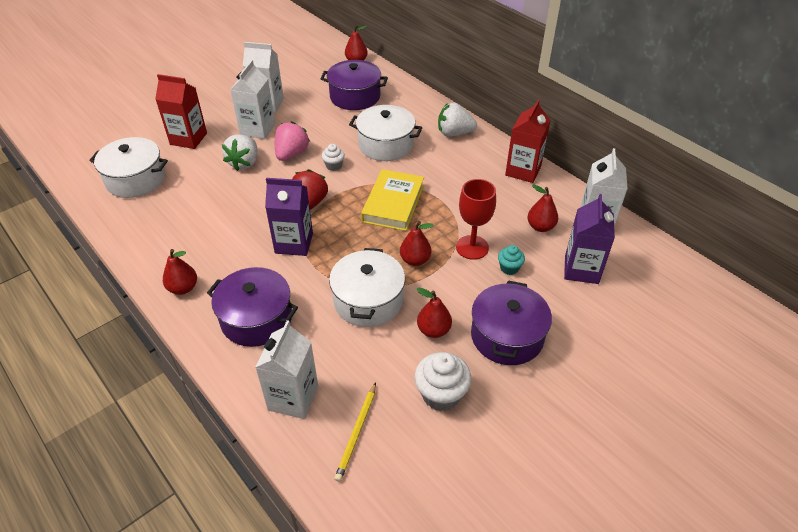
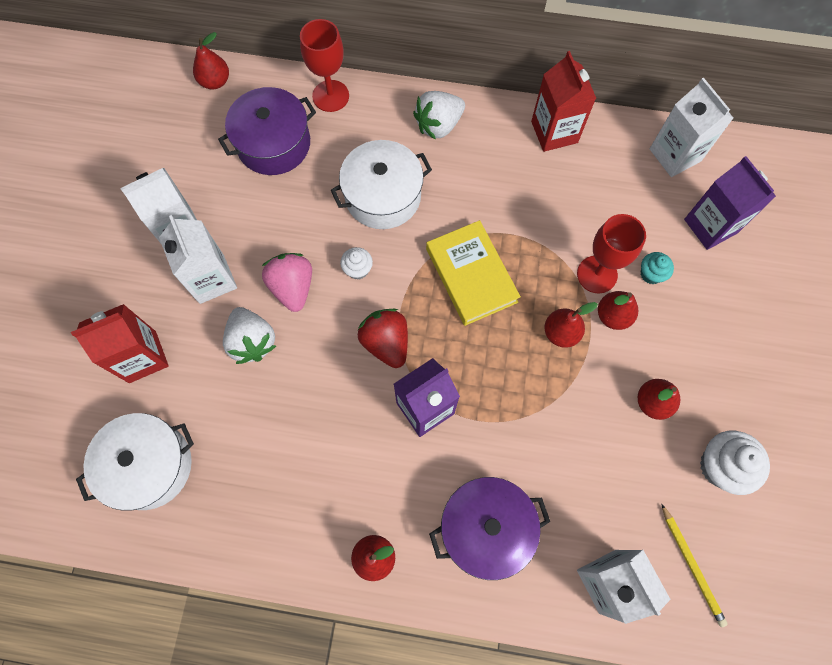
camera: 40 degrees left, 25 degrees up
white pot [329,248,405,327] -> none
purple pot [471,280,552,365] -> none
red pear [527,185,558,232] -> red pear moved to [598,291,638,330]
none -> red goblet [300,19,349,112]

